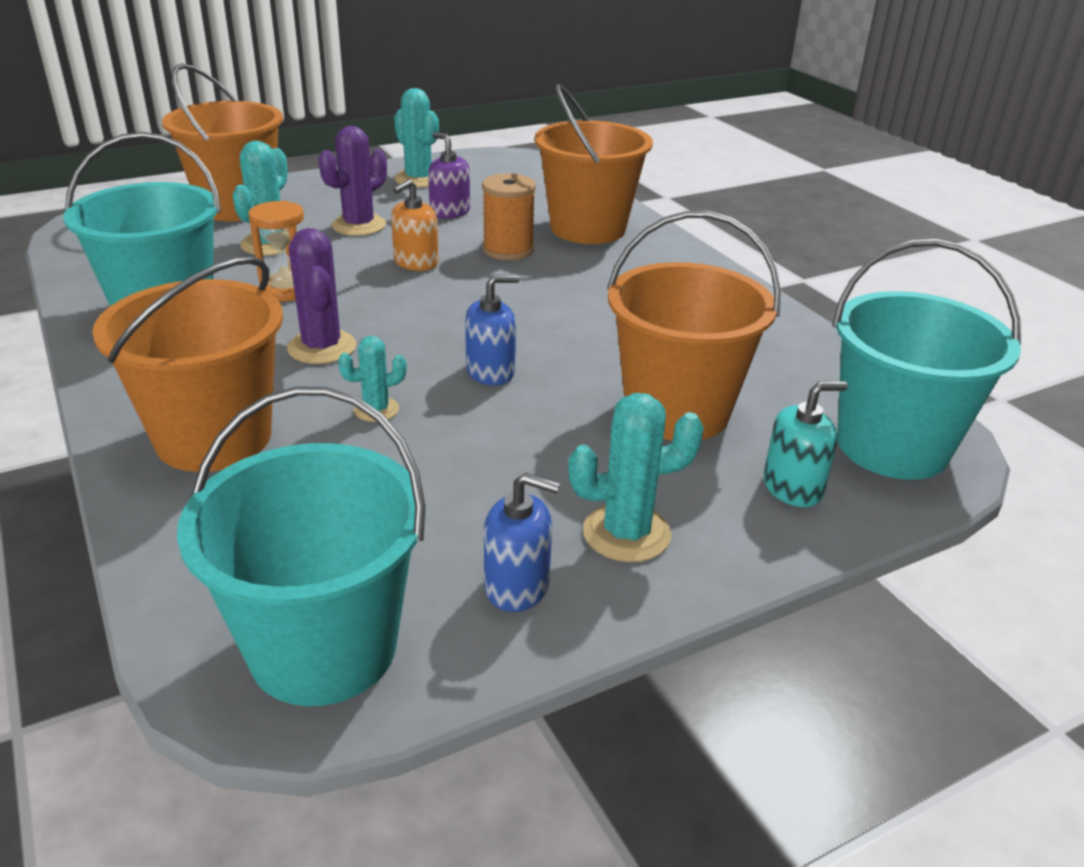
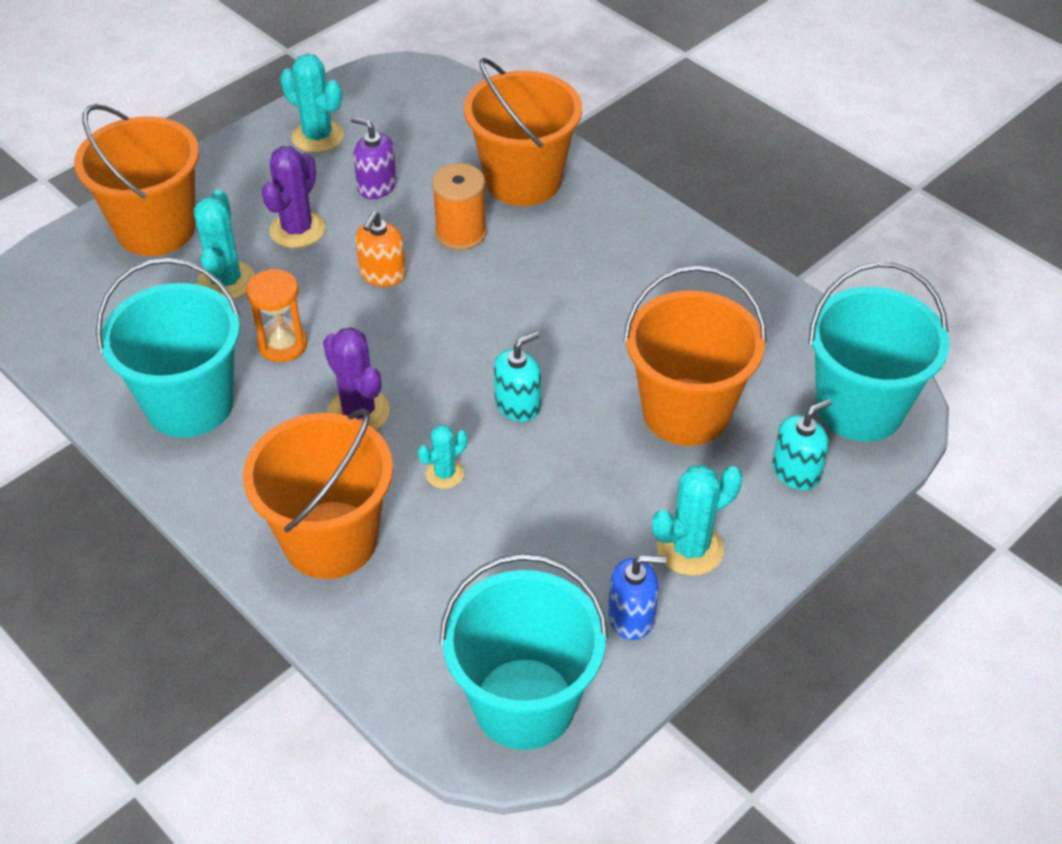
camera: 15 degrees left, 15 degrees up
blue soap dispenser [465,275,519,385] -> turquoise soap dispenser [494,331,541,422]

